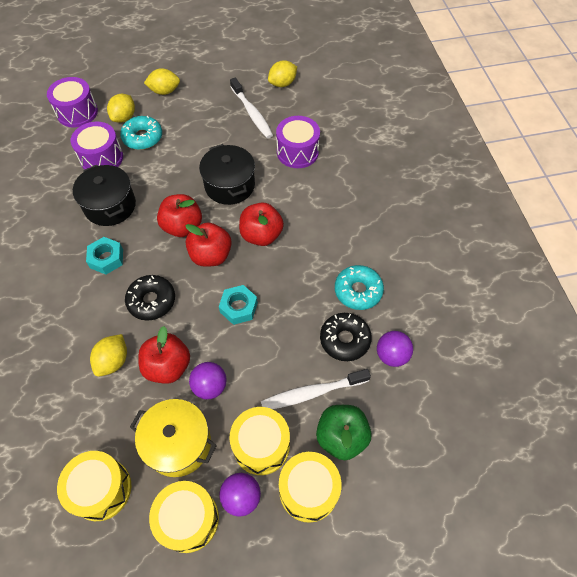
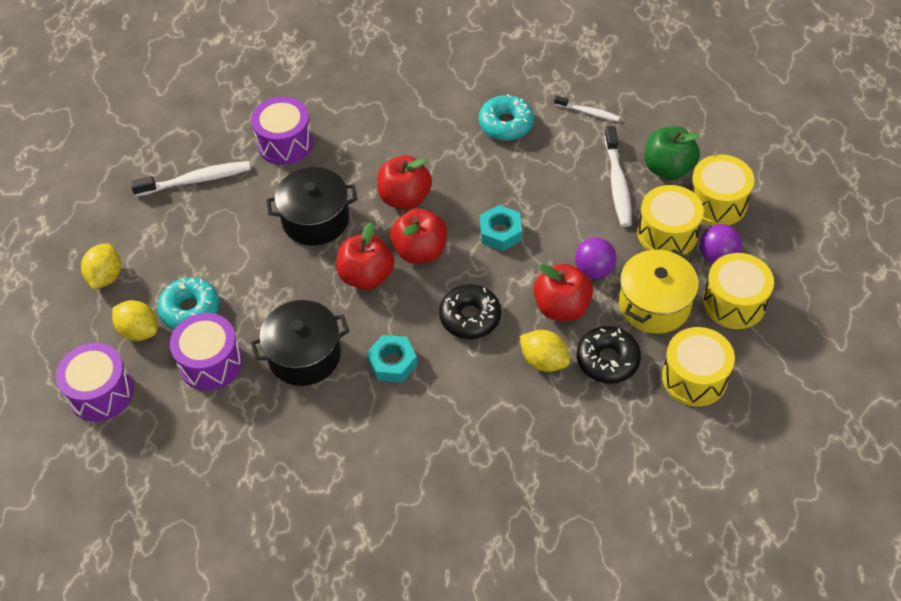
camera: 75 degrees left, 5 degrees down
yellow lemon [268,60,297,87] -> none
black donut [320,313,372,361] -> black donut moved to [577,326,641,384]
purple ball [377,331,413,367] -> white toothbrush [554,96,620,122]

